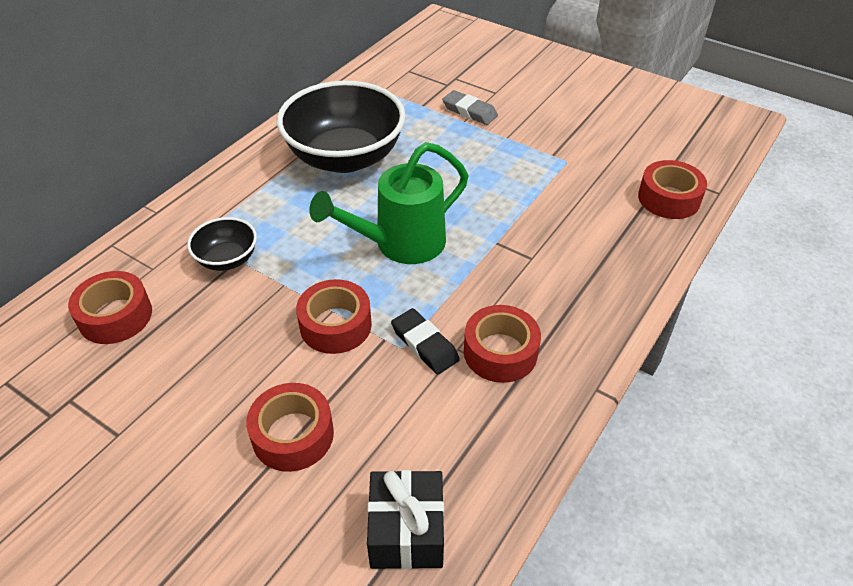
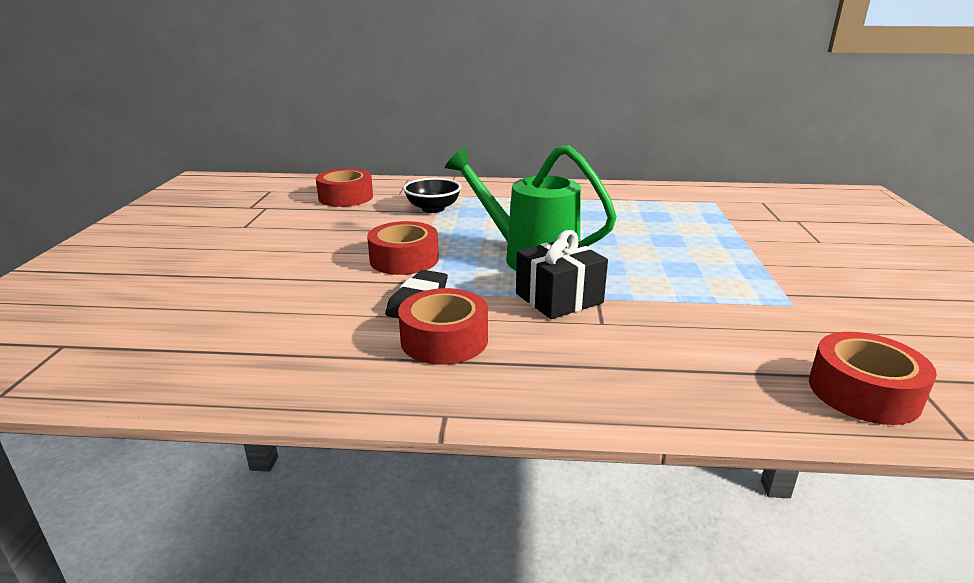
camera: 60 degrees right, 20 degrees down
red tape [246,383,334,472] -> none
black bowl [277,81,406,173] -> none
black gift [367,470,444,569] -> black gift moved to [516,230,608,319]
grey eraser [442,90,498,125] -> none

